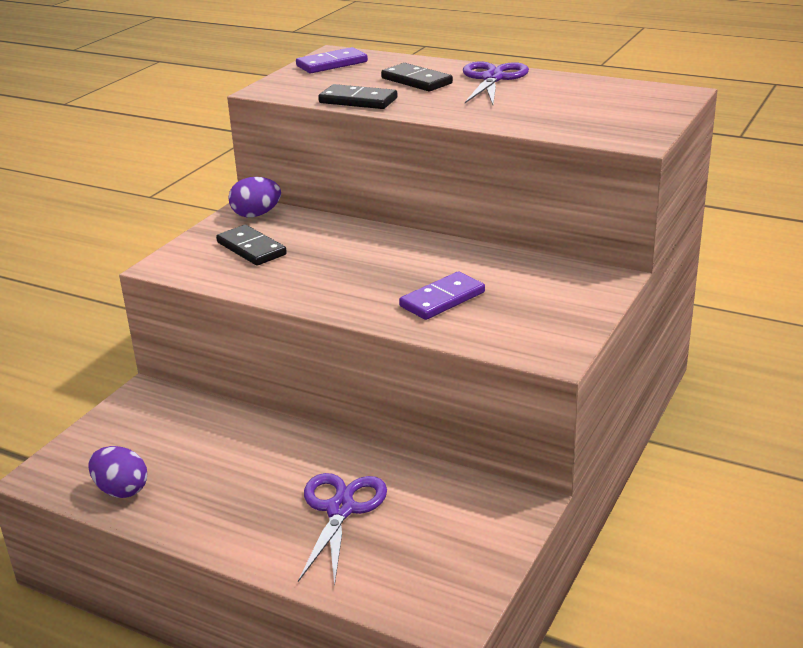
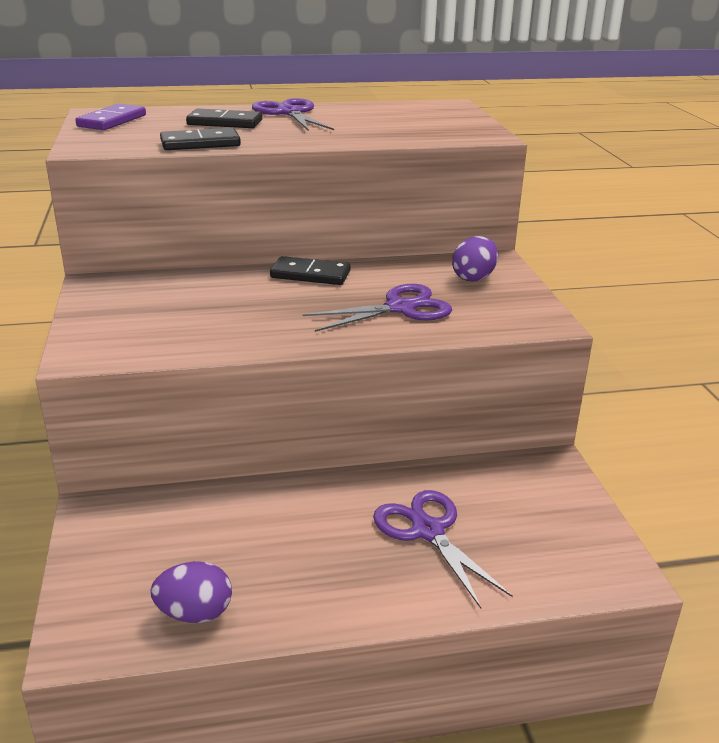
camera: 40 degrees left, 0 degrees up
black domino [216,225,287,266] -> black domino moved to [270,256,350,285]
purple egg [228,177,281,217] -> purple egg moved to [452,236,498,282]
purple domino [399,272,485,320] -> purple scissors [303,284,452,332]

